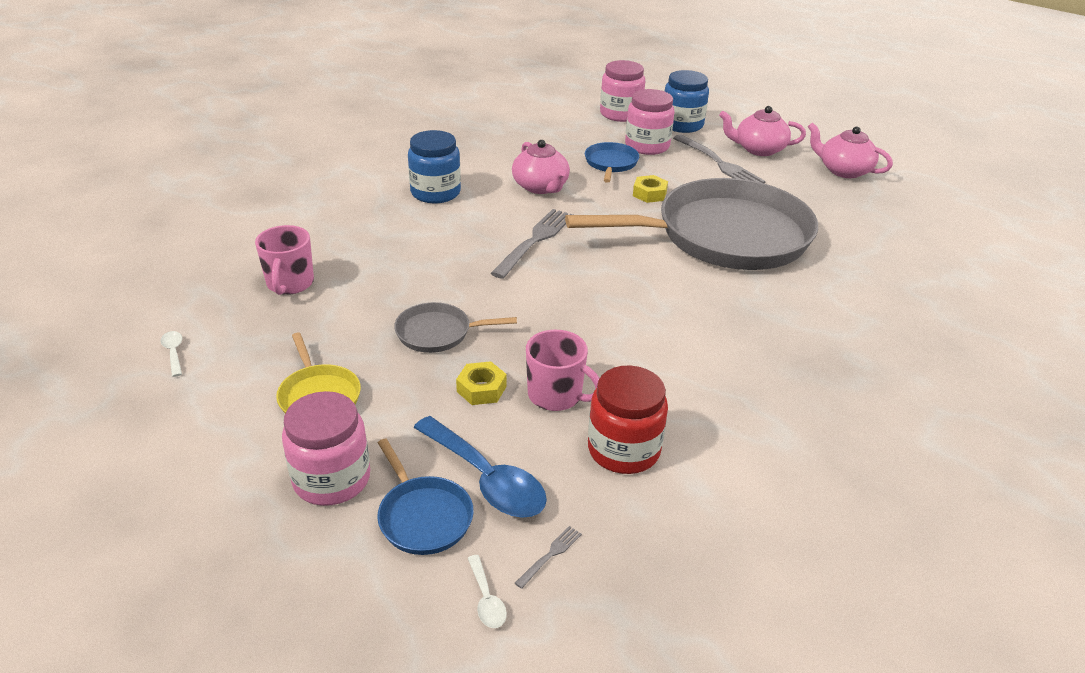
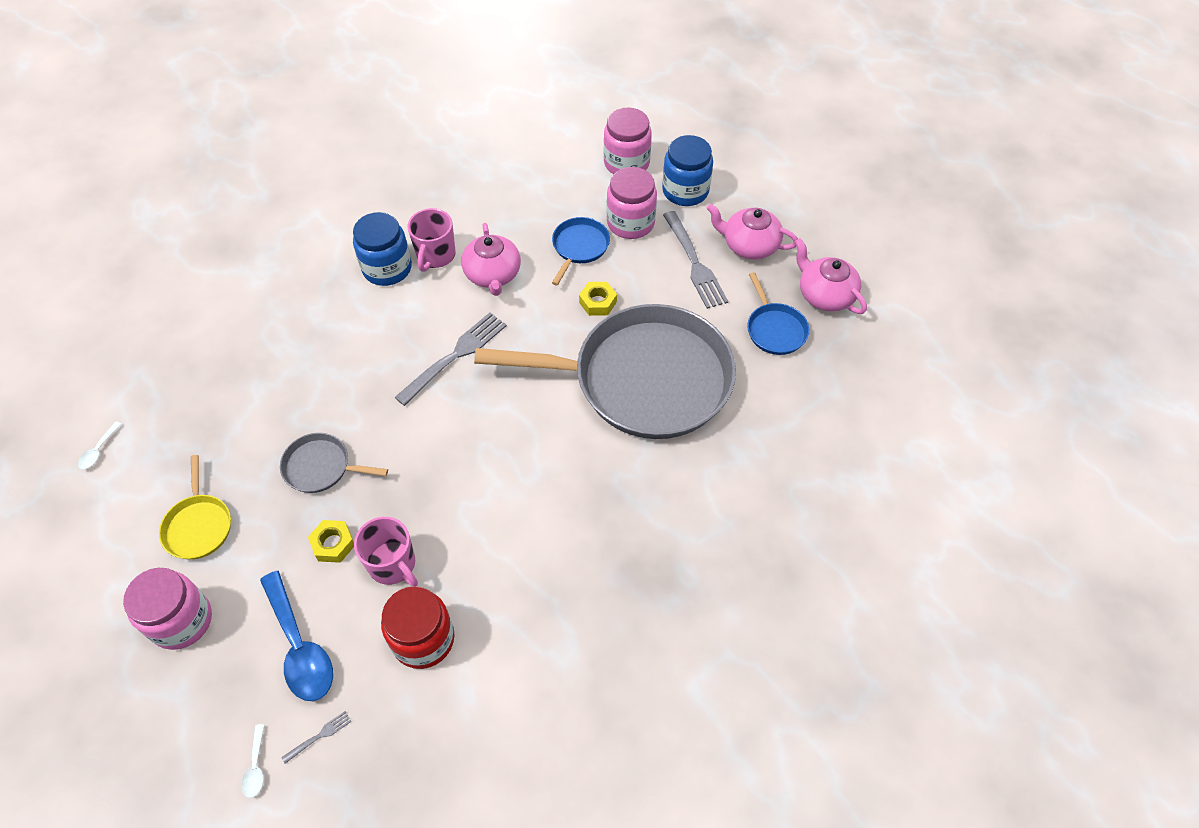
camera: 15 degrees right, 20 degrees up
white spoon [161,331,182,377] -> white spoon turned 150 degrees counterclockwise [78,422,122,470]
pink mug [255,225,314,295] -> pink mug moved to [408,208,455,272]
blue pan [377,439,474,555] -> blue pan moved to [747,272,809,355]

